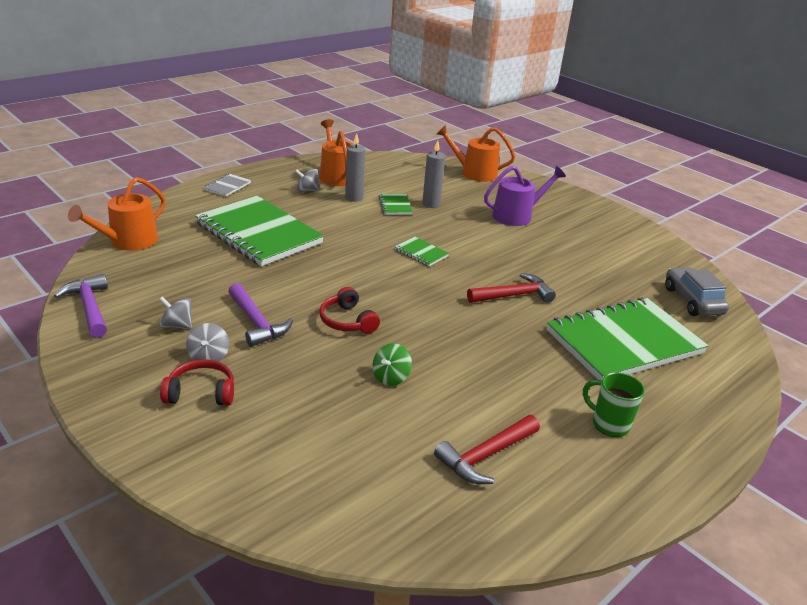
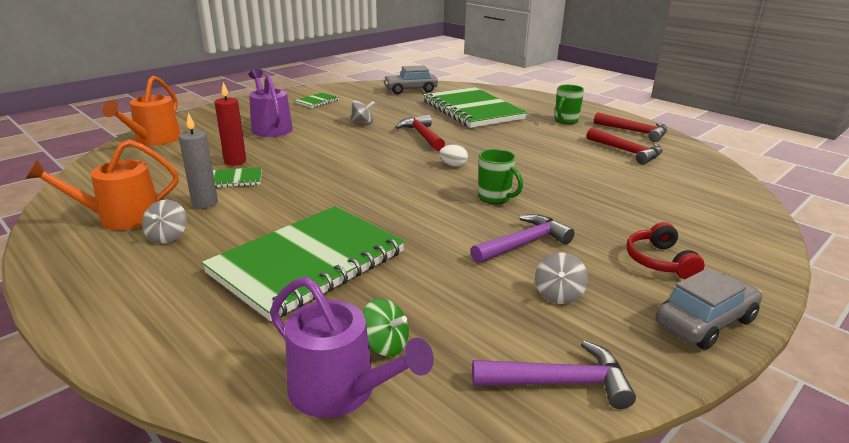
camera: 90 degrees left, 5 degrees down
purple hammer [54,274,108,338] -> purple hammer turned 150 degrees counterclockwise [472,340,636,409]
orange watering can [68,177,166,250] -> purple watering can [270,277,434,418]
grey spinning top [186,323,229,362] -> grey spinning top moved to [351,100,375,124]
grey notebook [203,174,251,197] -> none
red headphones [320,287,380,334] -> green mug [478,149,523,204]
green spinning top [372,343,412,386] -> green spinning top moved to [363,298,409,357]
green notebook [395,237,449,266] -> green notebook moved to [295,92,339,108]
grey candle [422,140,445,208] -> red candle [215,82,246,166]
none -> white egg [439,144,468,167]
none -> red hammer [594,112,667,142]
none -> grey car [656,268,762,350]

